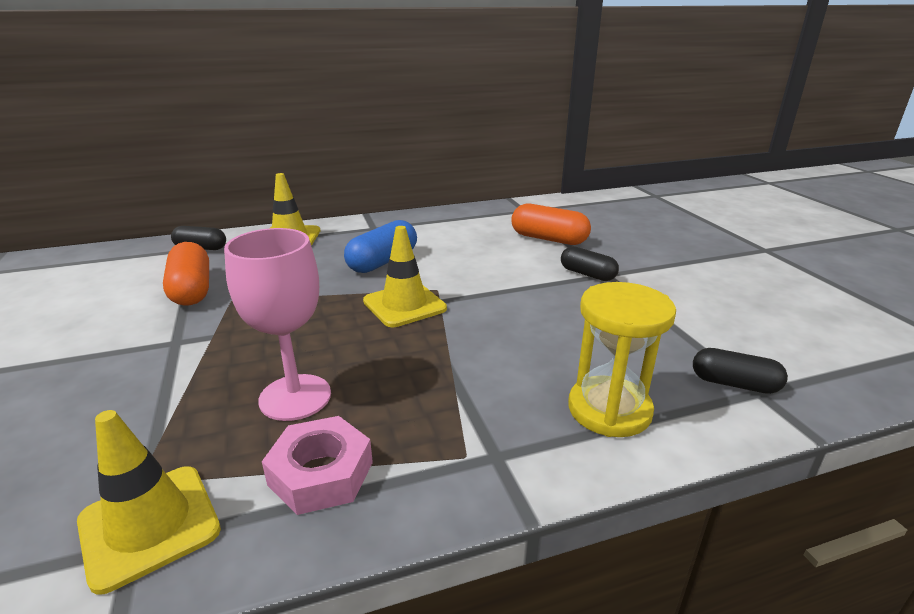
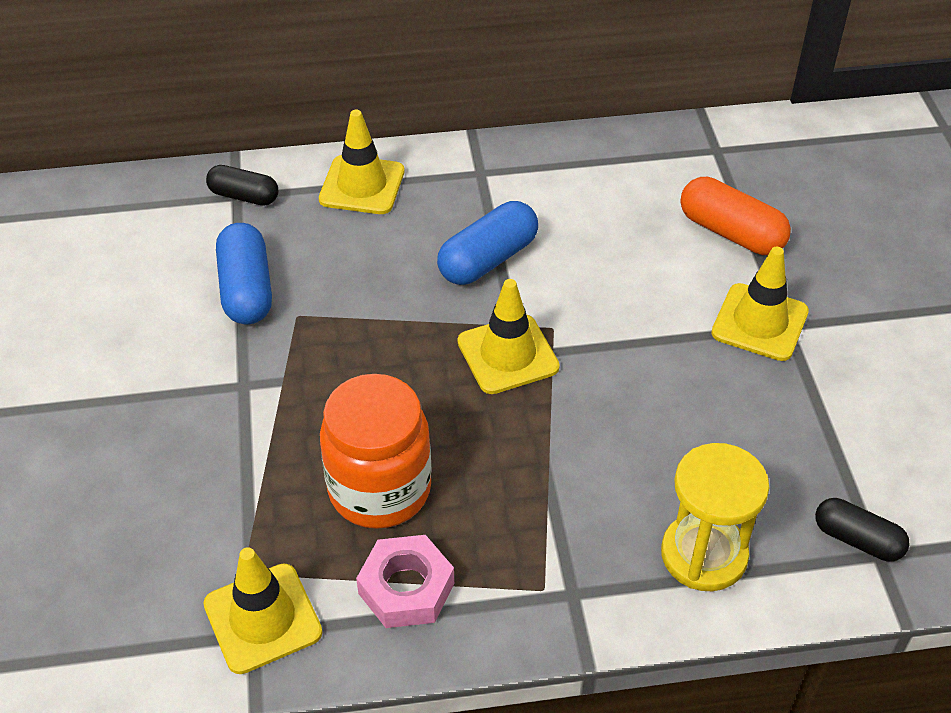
camera: 10 degrees right, 20 degrees up
orange capsule [163,242,209,306] -> blue capsule [216,223,272,325]
pink goblet [224,228,331,421] -> orange jar [320,374,432,529]
black capsule [561,246,619,281] -> yellow traffic cone [711,247,809,361]

